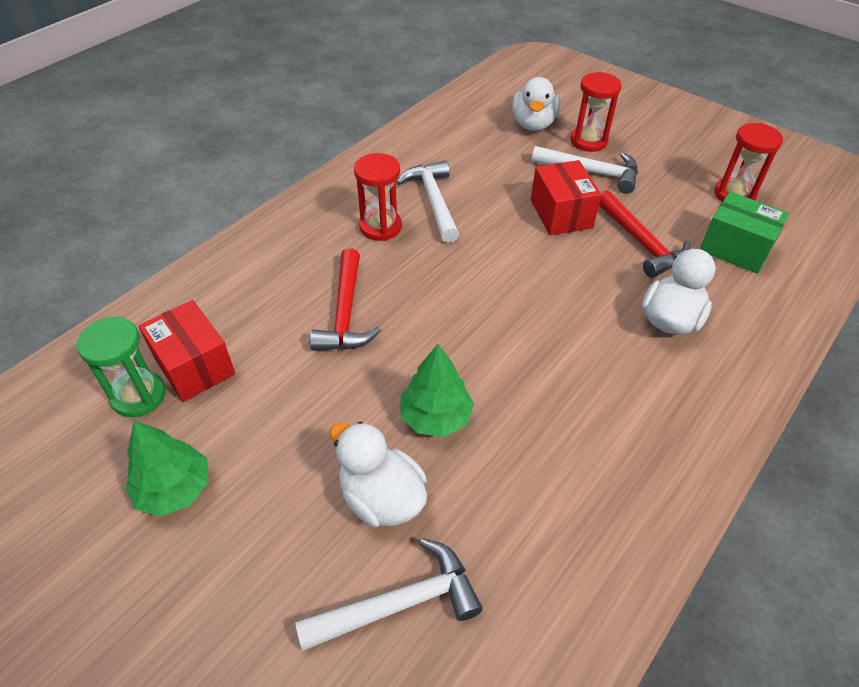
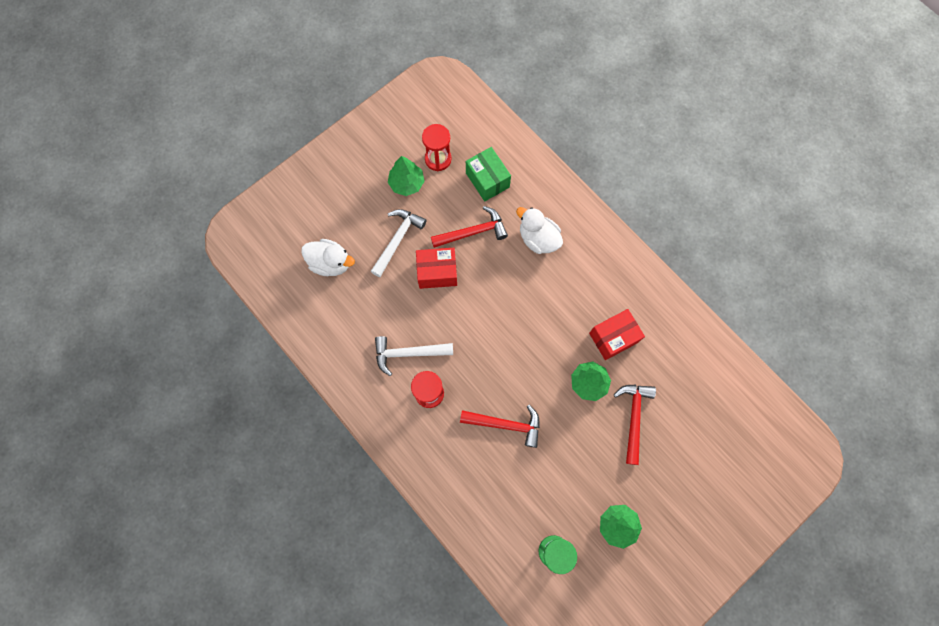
camera: 80 degrees left, 25 degrees up
red box [139,300,235,402] -> red box moved to [589,309,645,360]
white hammer [295,538,483,651] -> none
white duck [330,422,427,527] -> red hammer [614,385,656,465]
red hourglass [570,72,621,152] -> none
green box [700,192,789,274] -> green box turned 75 degrees counterclockwise [466,147,511,201]
none -> green tree [388,156,424,196]

